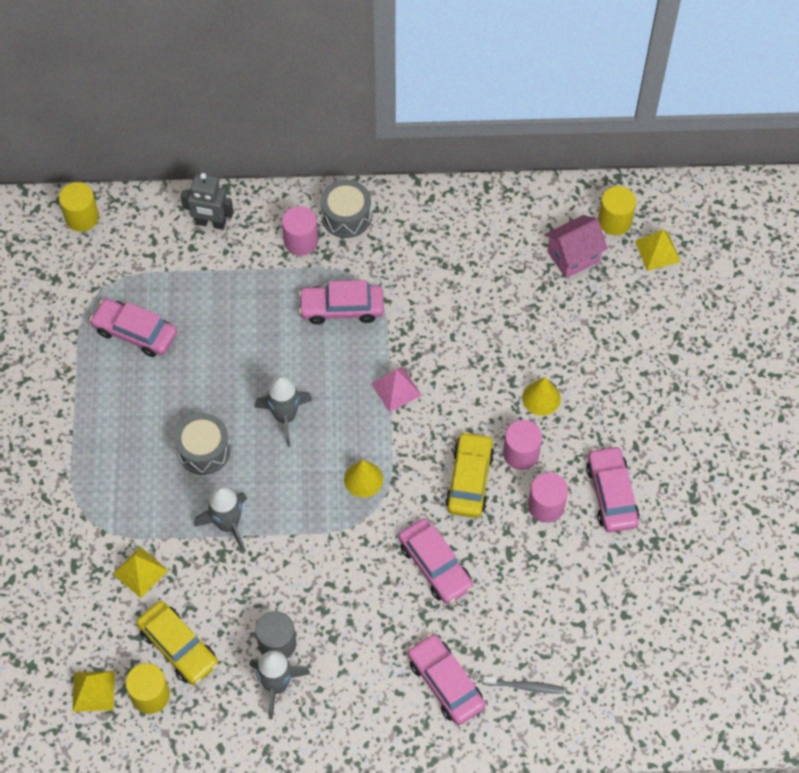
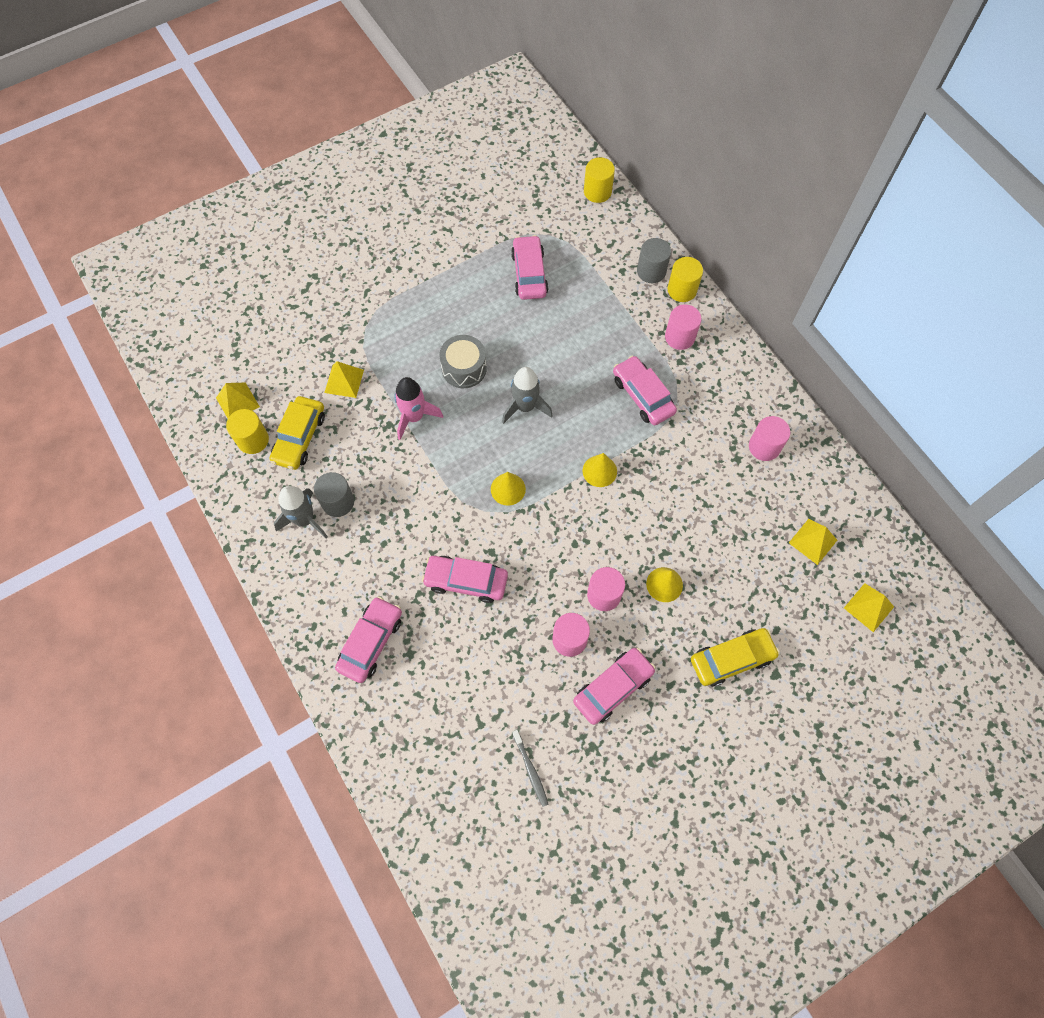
camera: 60 degrees right, 5 degrees up
grey robot [180,173,234,230] -> grey cylinder [637,238,671,283]
grey rocket [195,486,247,553] -> pink rocket [394,377,443,440]
grey drum [321,180,371,238] -> none
pink pyramid [371,367,422,412] -> yellow cone [582,453,617,487]
pink car [399,518,473,604] -> pink car turned 75 degrees clockwise [422,556,508,603]
yellow car [446,432,494,518] -> yellow car moved to [691,628,780,687]
grey toothbrush [482,676,564,694] -> grey toothbrush moved to [512,730,549,807]
pink house [545,215,608,278] -> yellow pyramid [789,519,837,565]
yellow cylinder [598,186,636,235] -> yellow cylinder moved to [668,257,703,302]
none -> pink cylinder [749,416,790,461]

